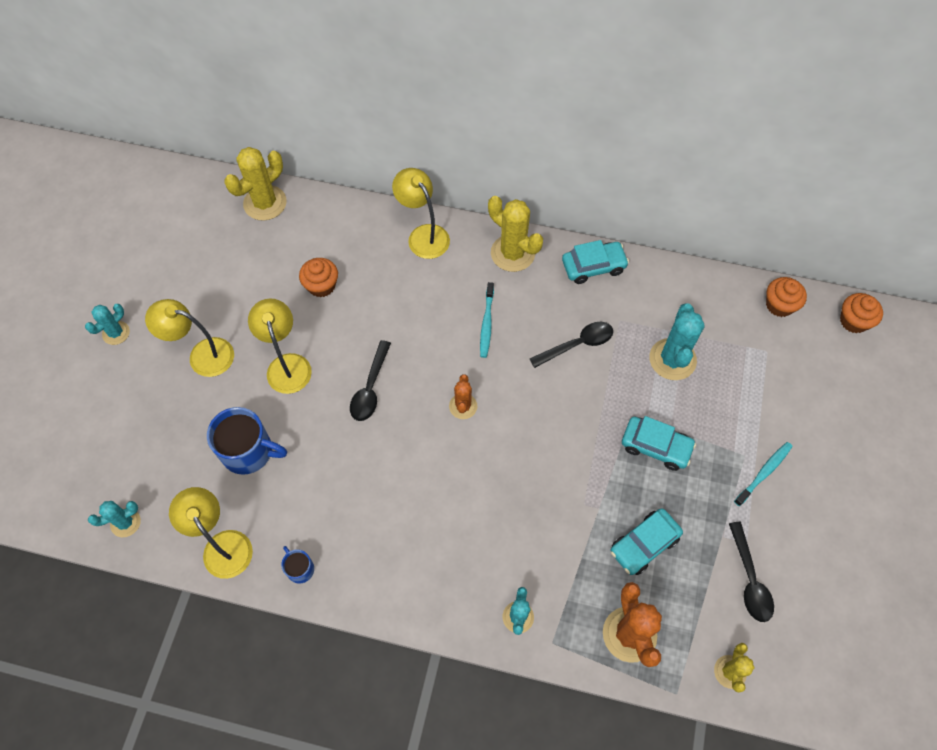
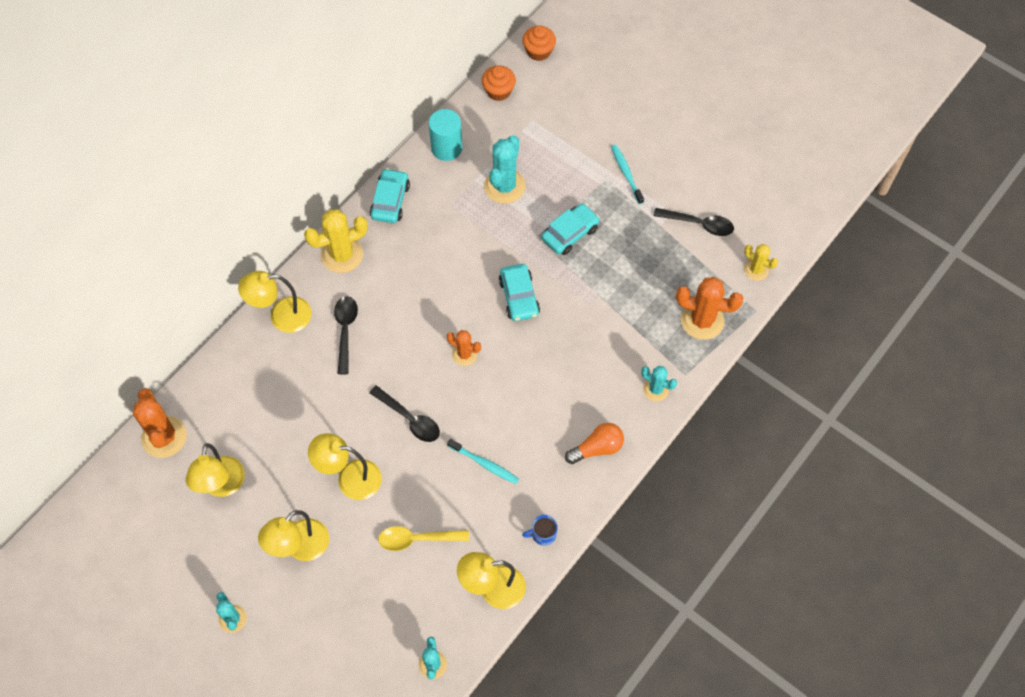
camera: 65 degrees left, 0 degrees up
blue mug [207,407,287,475] -> yellow spoon [378,526,469,551]
yellow cactus [224,147,287,221] -> orange cactus [133,388,187,458]
orange cupcake [299,258,338,298] -> none
turquoise toothbrush [480,282,494,358] -> turquoise toothbrush moved to [447,439,519,484]
black spoon [530,322,613,368] -> black spoon moved to [334,296,358,374]
turquoise car [610,508,683,575] -> turquoise car moved to [499,264,540,321]
turquoise cactus [649,303,705,380] -> turquoise cactus turned 75 degrees clockwise [484,135,526,204]
none -> yellow lamp [185,443,245,497]
none -> turquoise cylinder [429,109,462,161]
none -> orange light bulb [565,423,624,464]

